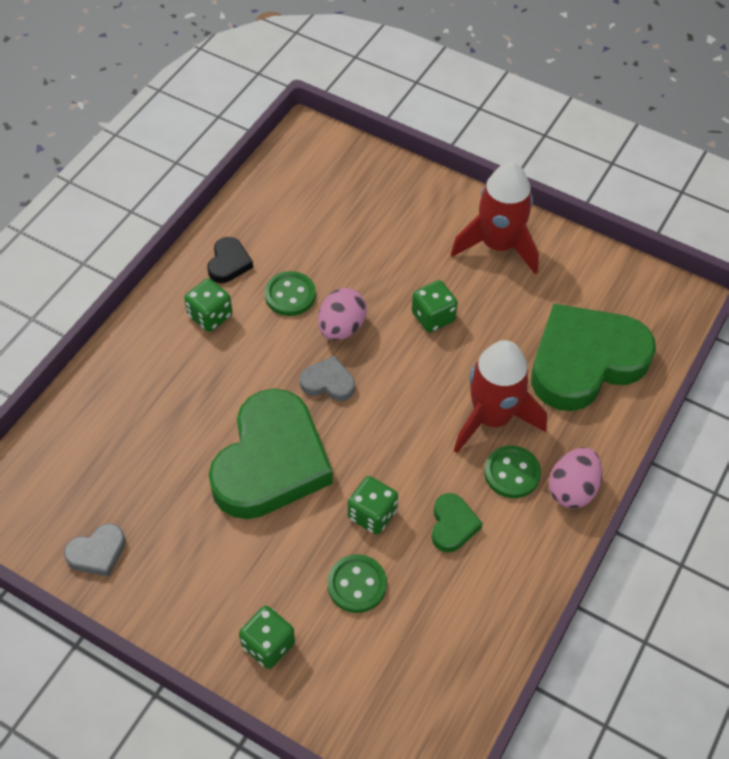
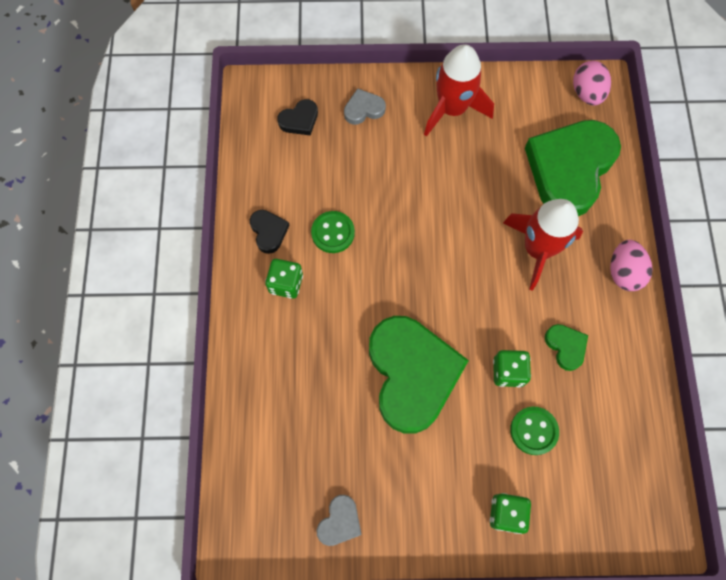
camera: 30 degrees left, 15 degrees up
grey heart [300,356,355,401] -> grey heart moved to [344,88,386,125]
pink egg [318,288,367,340] -> pink egg moved to [573,61,611,106]
green dice [412,280,458,332] -> none
green button [484,446,541,498] -> none
none -> black heart [277,99,318,136]

